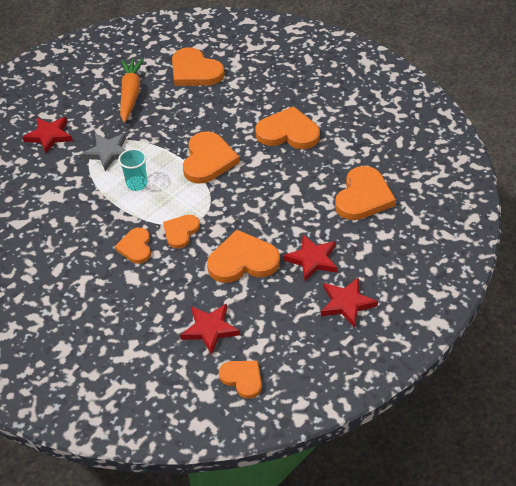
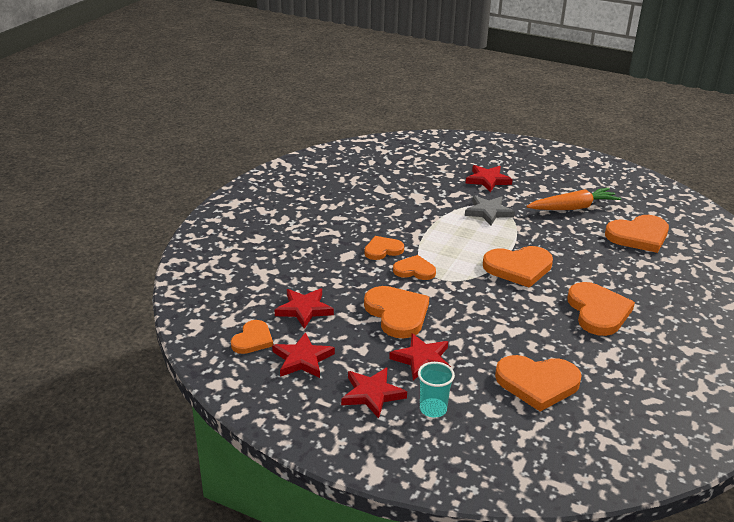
camera: 70 degrees right, 15 degrees down
turquoise cup [118,149,147,191] -> turquoise cup moved to [418,362,455,418]
orange heart [172,47,225,86] -> orange heart turned 135 degrees counterclockwise [605,215,669,253]
none -> red star [272,332,335,378]

